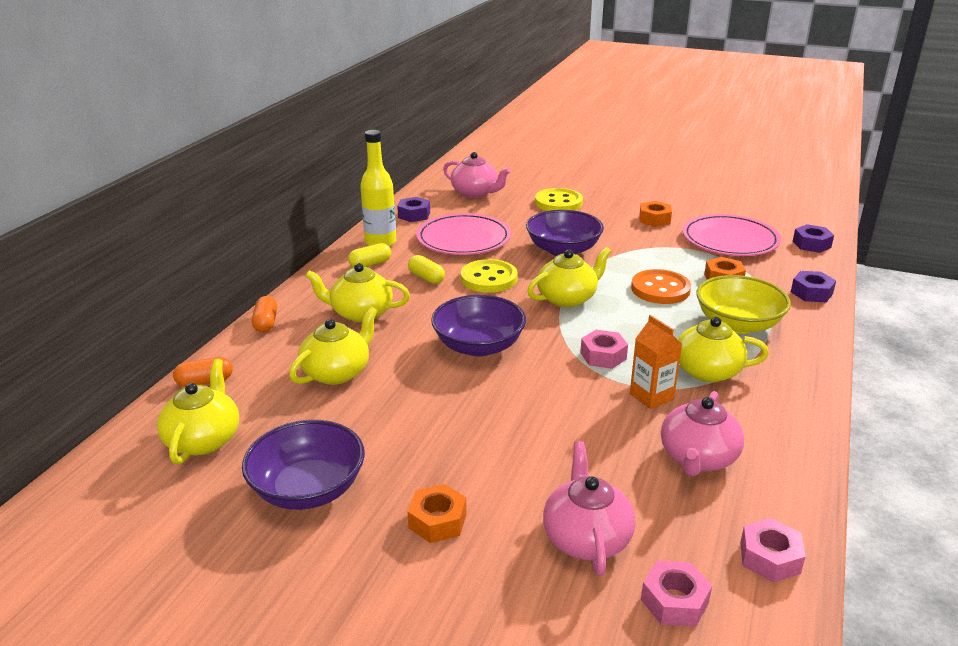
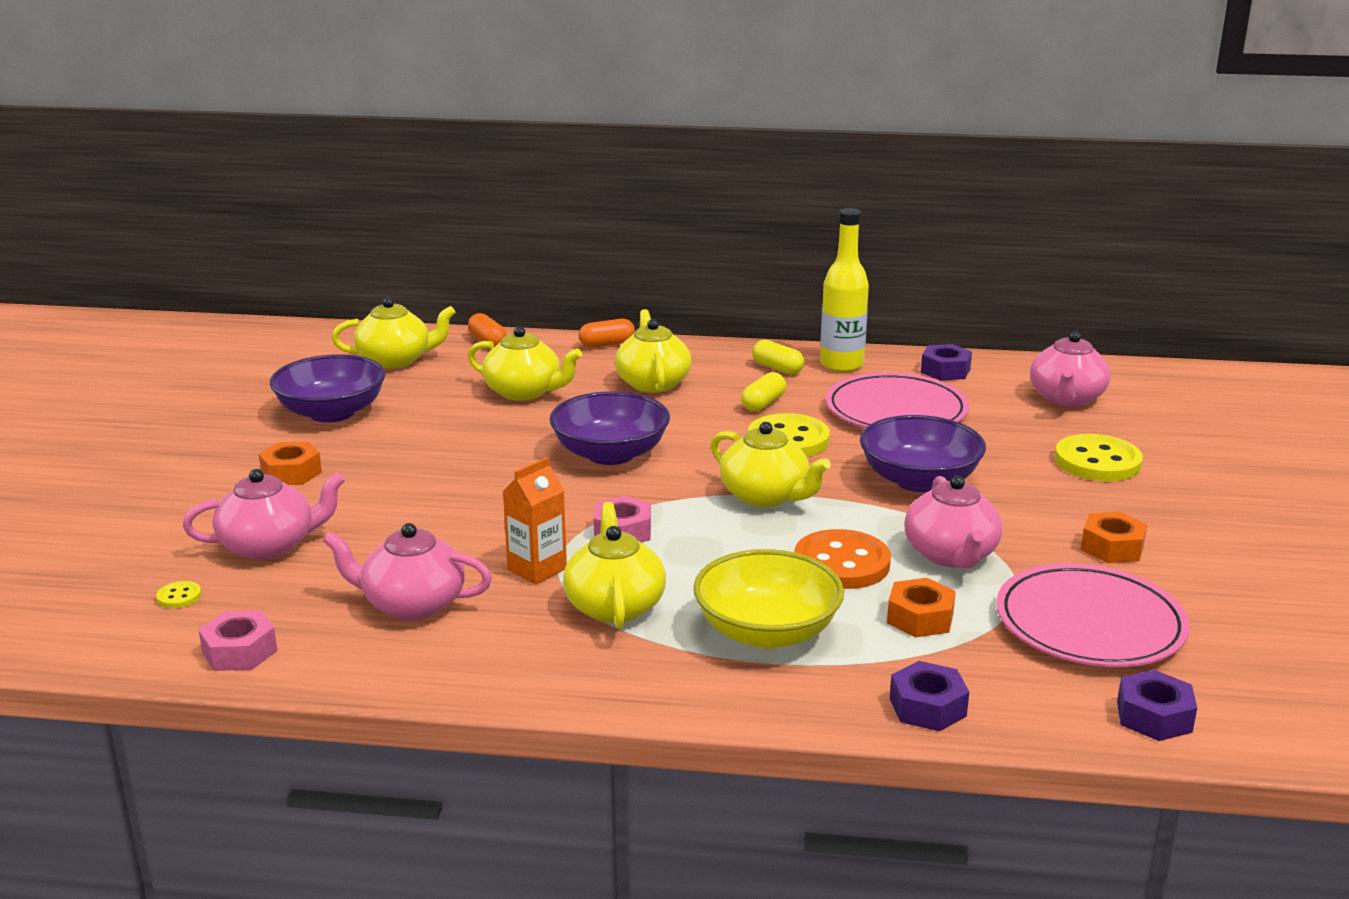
camera: 75 degrees right, 5 degrees down
pink nut [641,561,712,627] -> yellow button [156,581,201,608]
none -> pink teapot [904,476,1002,568]

